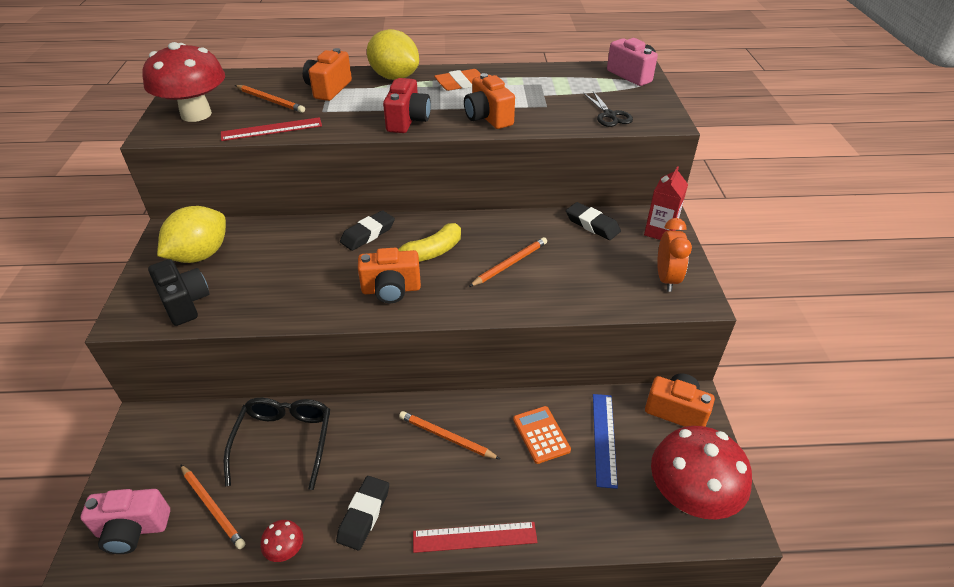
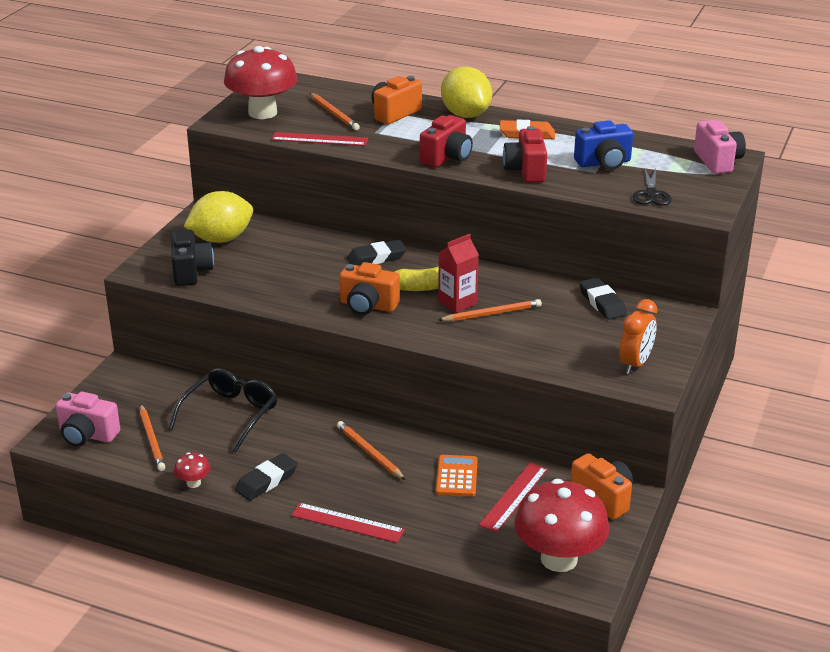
camera: 25 degrees right, 10 degrees down
orange camera [464,73,515,129] -> red camera [503,126,547,183]
blue ruler [593,394,618,489] -> red ruler [479,462,548,533]
red carton [644,166,688,240] -> red carton moved to [438,234,479,313]
none -> blue camera [574,120,633,170]

